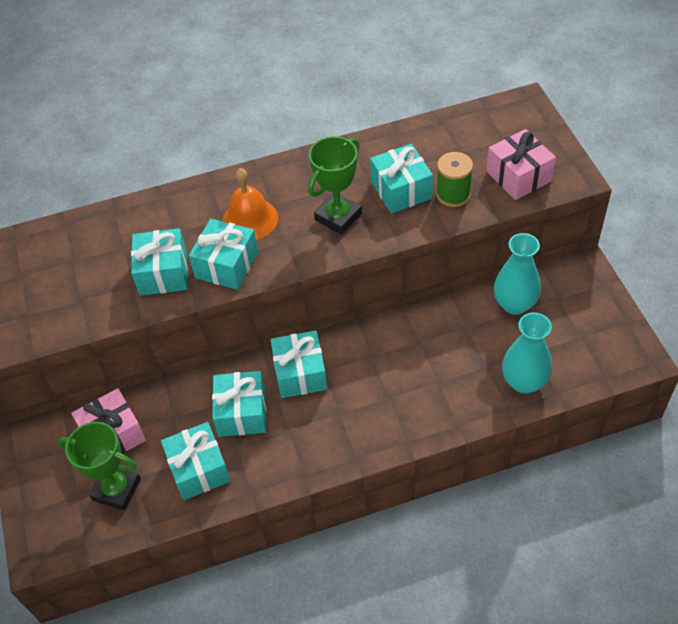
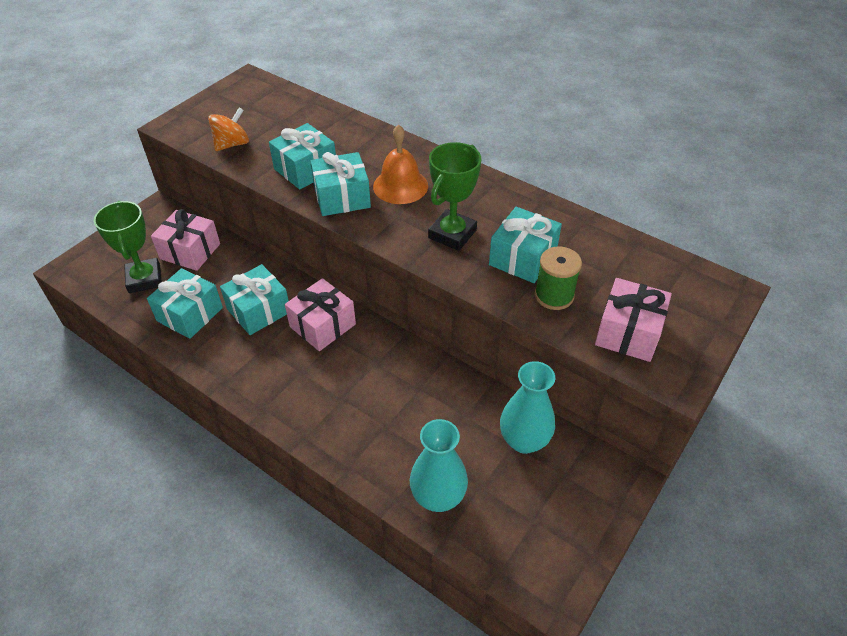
camera: 50 degrees right, 5 degrees down
turquoise gift [271,330,327,398] -> pink gift [285,278,356,351]
green trophy [308,136,362,235] -> green trophy turned 60 degrees counterclockwise [428,142,481,251]
none -> orange spinning top [208,107,249,151]

